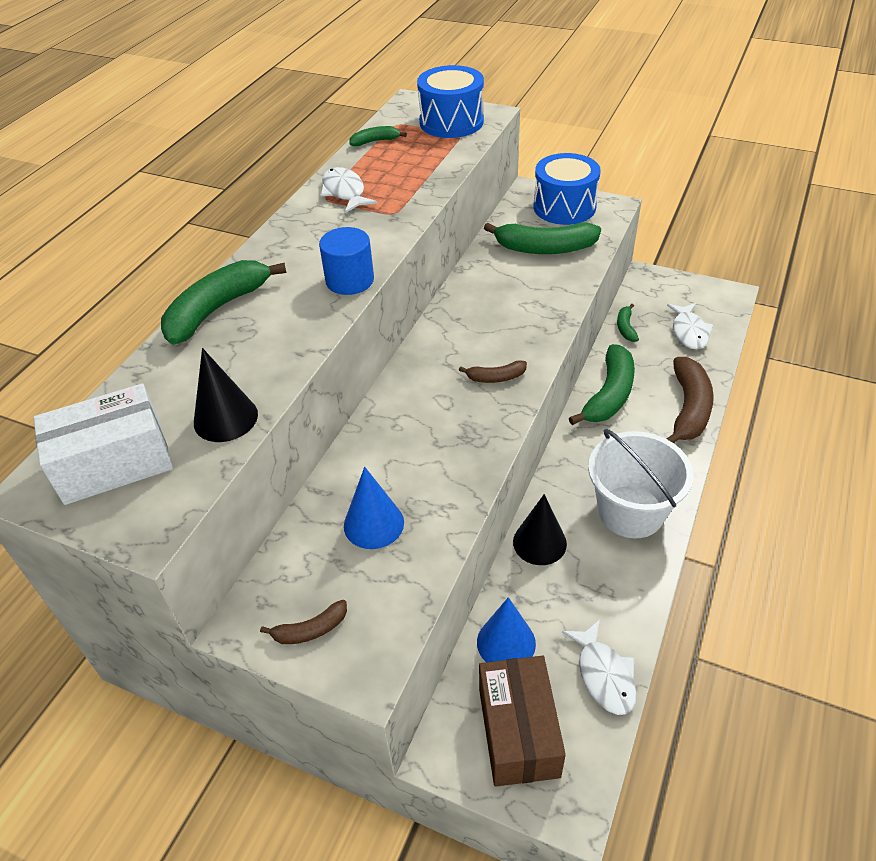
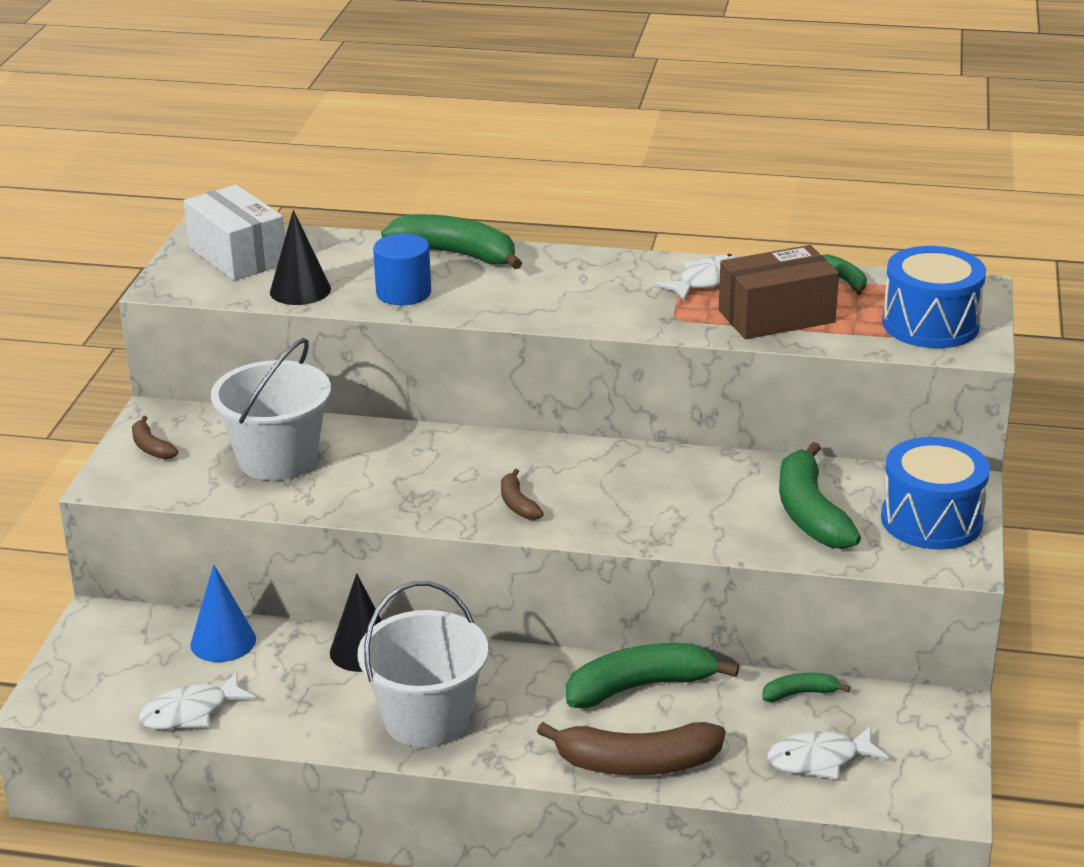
camera: 75 degrees right, 15 degrees down
blue cylinder [319,227,374,295] -> blue cylinder moved to [373,234,431,305]
blue cone [344,467,404,549] -> white bucket [211,338,331,481]
brown box [479,656,566,787] -> brown box moved to [719,245,839,339]
green banana [569,344,635,425] -> green banana turned 150 degrees clockwise [566,643,739,708]

